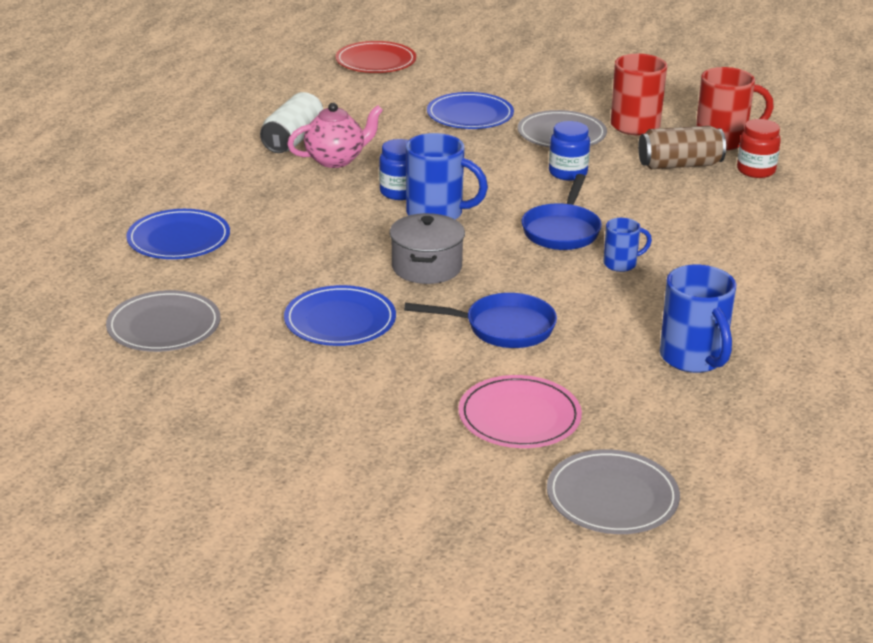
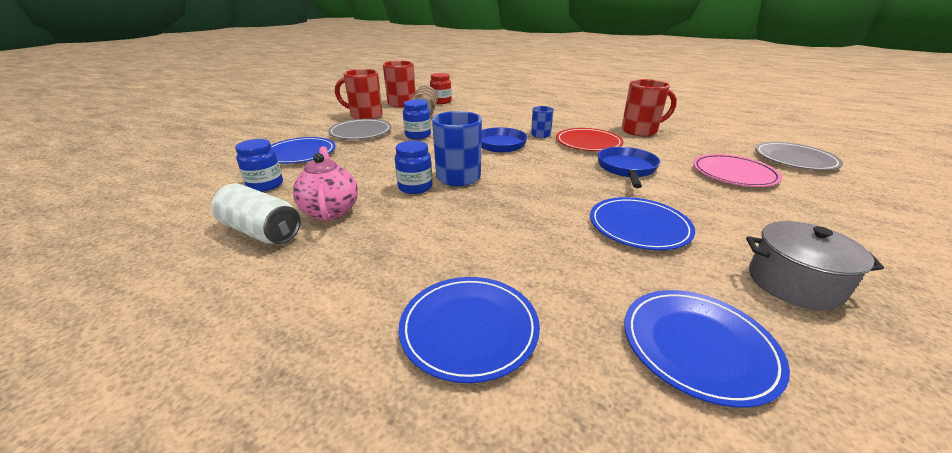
camera: 80 degrees left, 0 degrees up
grey plate [106,290,221,352] -> blue plate [624,290,790,408]
red plate [336,41,416,73] -> red plate moved to [556,128,624,151]
grey pot [390,213,465,284] -> grey pot moved to [746,221,884,310]
blue mug [660,265,736,373] -> red mug [621,79,677,136]
none -> blue jar [235,139,283,192]

